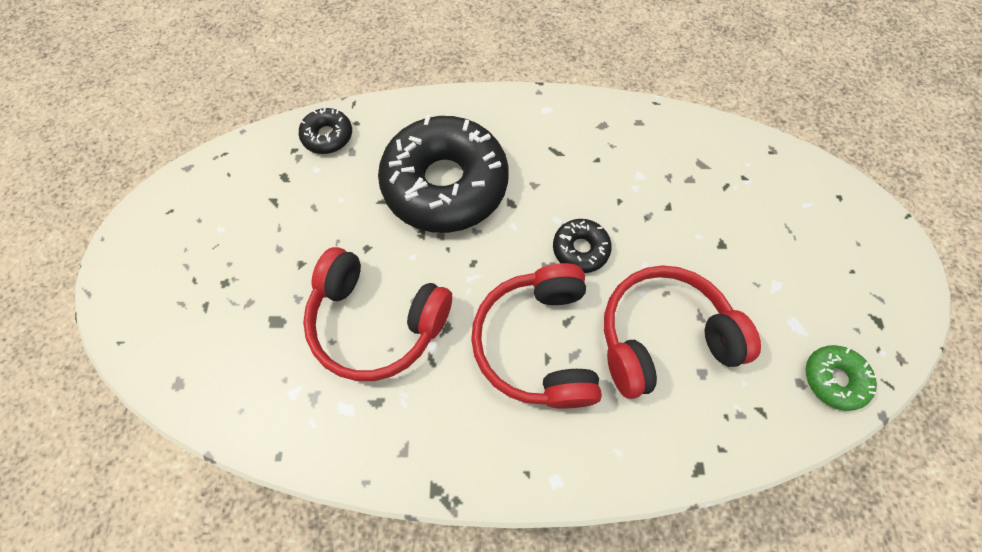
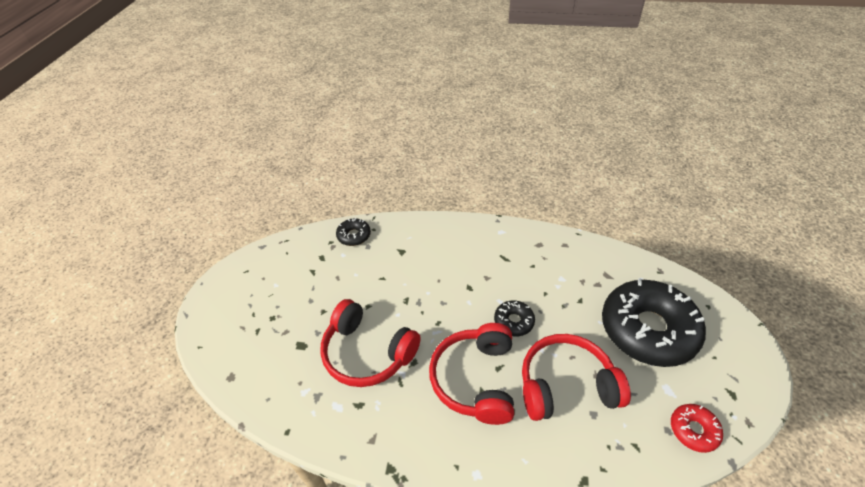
camera: 10 degrees right, 20 degrees down
black donut [378,115,509,233] -> black donut moved to [602,278,706,367]
green donut [806,345,877,411] -> red donut [671,404,723,453]

